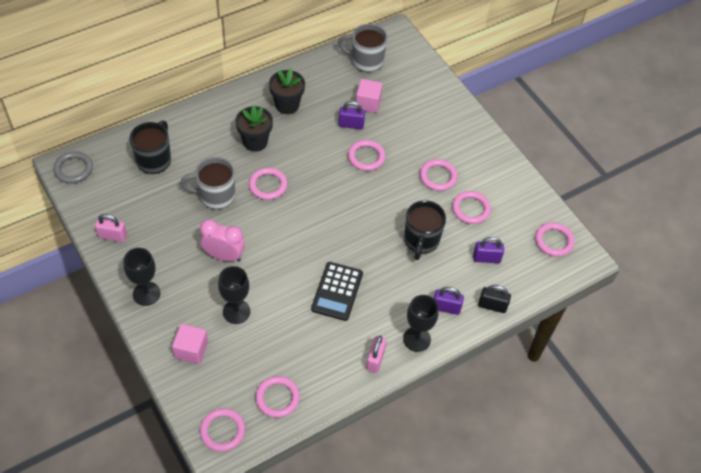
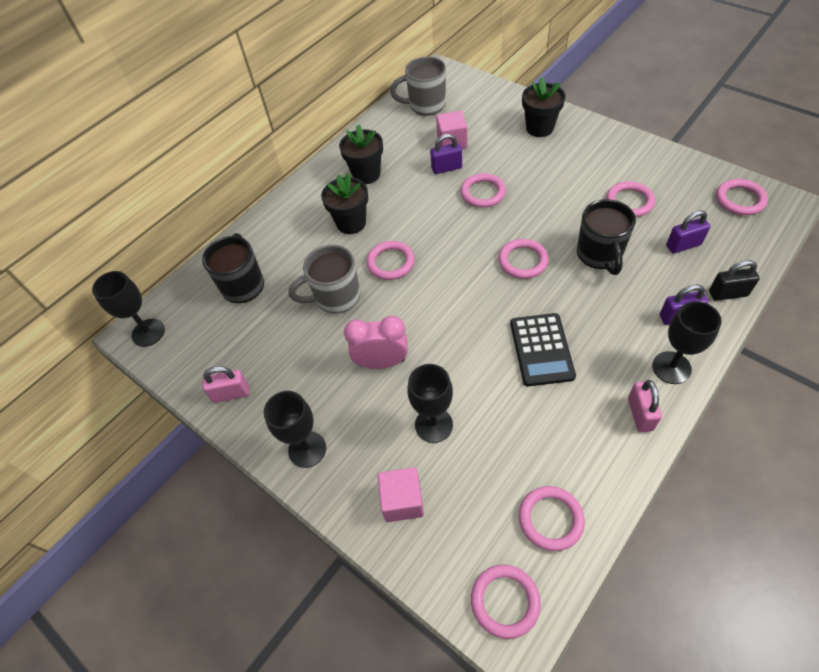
camera: 10 degrees left, 0 degrees up
grey ring [53,151,93,183] -> black goblet [92,271,165,347]
pink ring [420,159,458,191] -> pink ring moved to [498,239,548,279]
none -> black flower pot [522,77,566,137]

